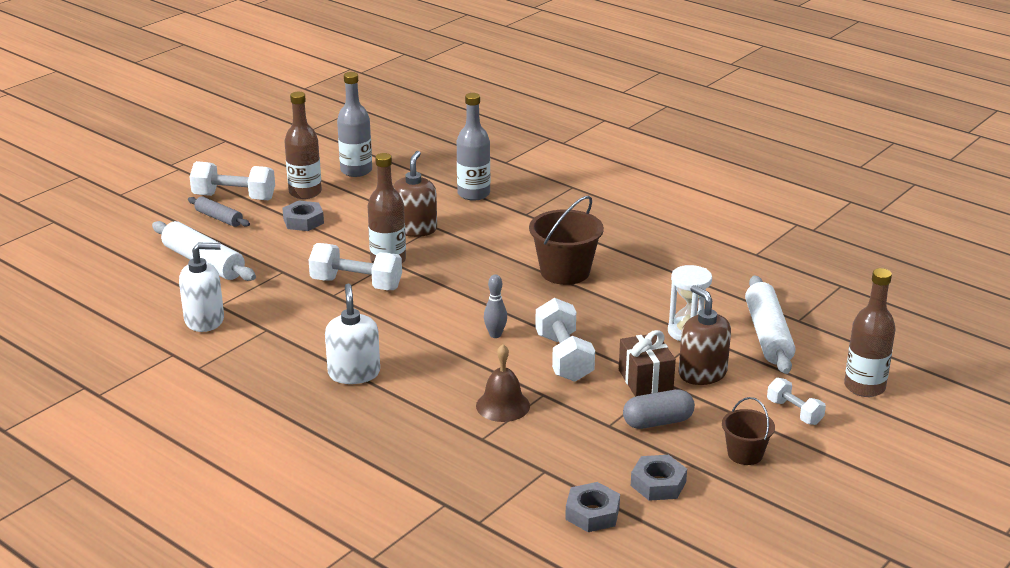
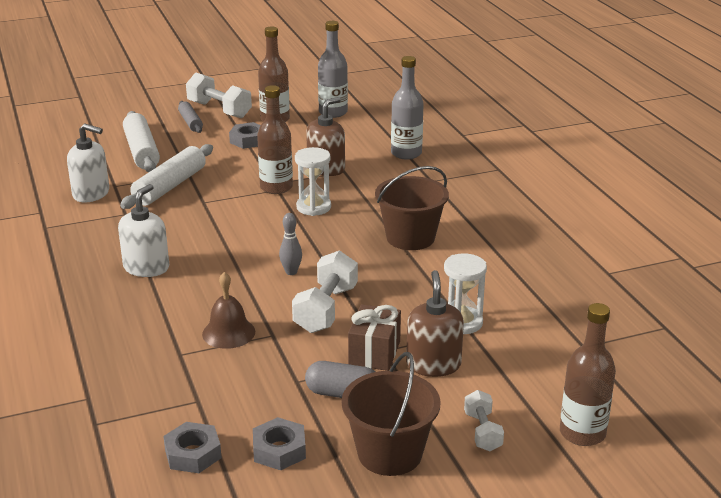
camera: 30 degrees right, 0 degrees up
white dumbbell [309,243,402,290] -> none
brown bucket [722,397,775,465] -> brown bucket [341,352,441,476], size x1.70
white rolling pin [745,275,796,374] -> white rolling pin moved to [120,144,213,209]
none -> white hourglass [295,147,331,216]

